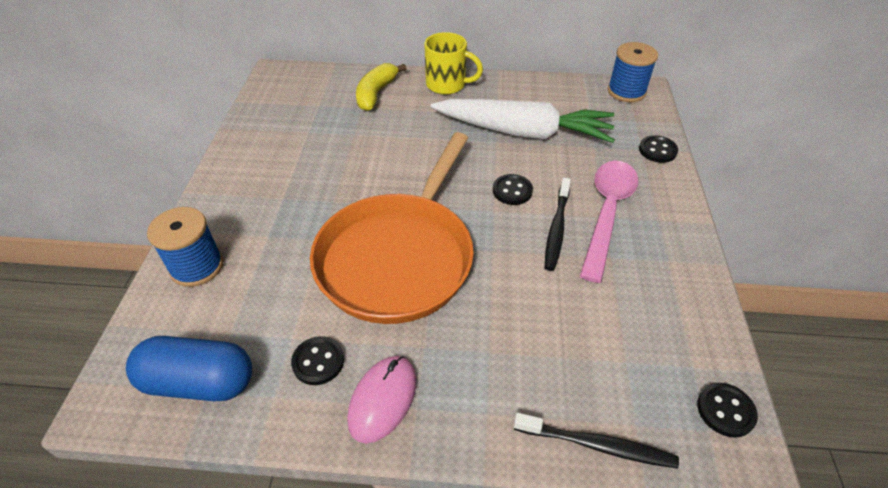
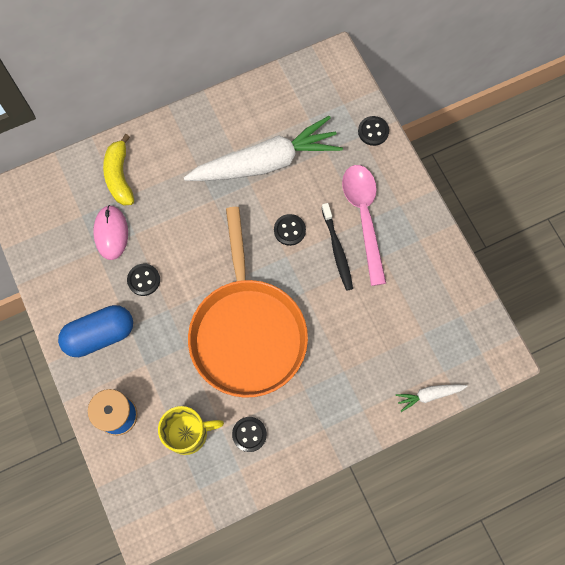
camera: 30 degrees left, 25 degrees up
blue capsule [126,336,252,401] -> blue capsule moved to [58,305,133,357]
pink mouse [347,356,416,444] -> pink mouse moved to [93,205,128,260]
yellow mug [424,32,483,95] -> yellow mug moved to [158,406,224,455]
black toothbrush [514,413,679,469] -> white carrot [396,385,467,412]
blue spool [608,42,658,102] -> none
black button [697,383,758,438] -> black button moved to [127,264,160,296]

